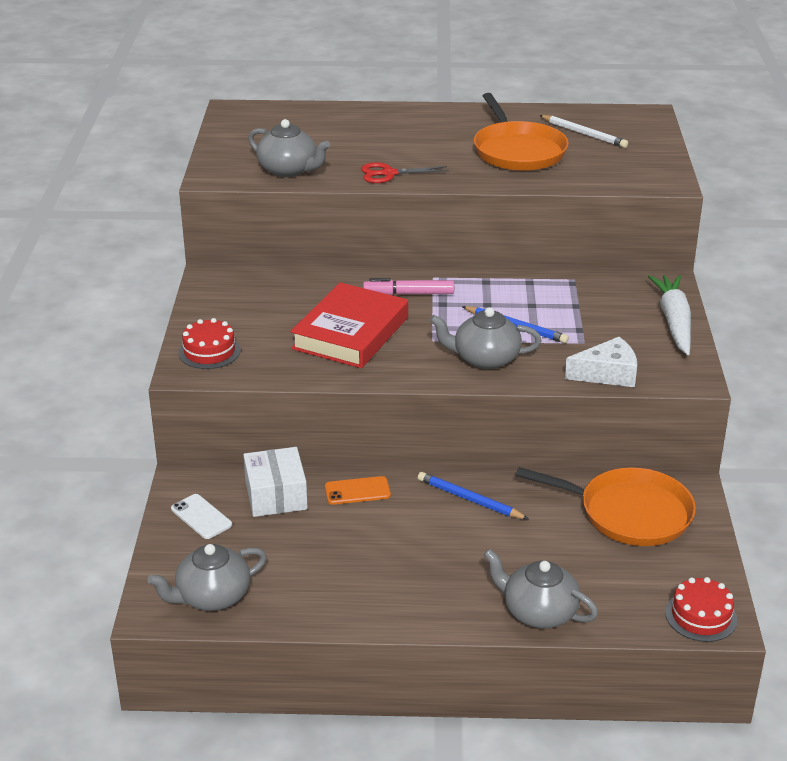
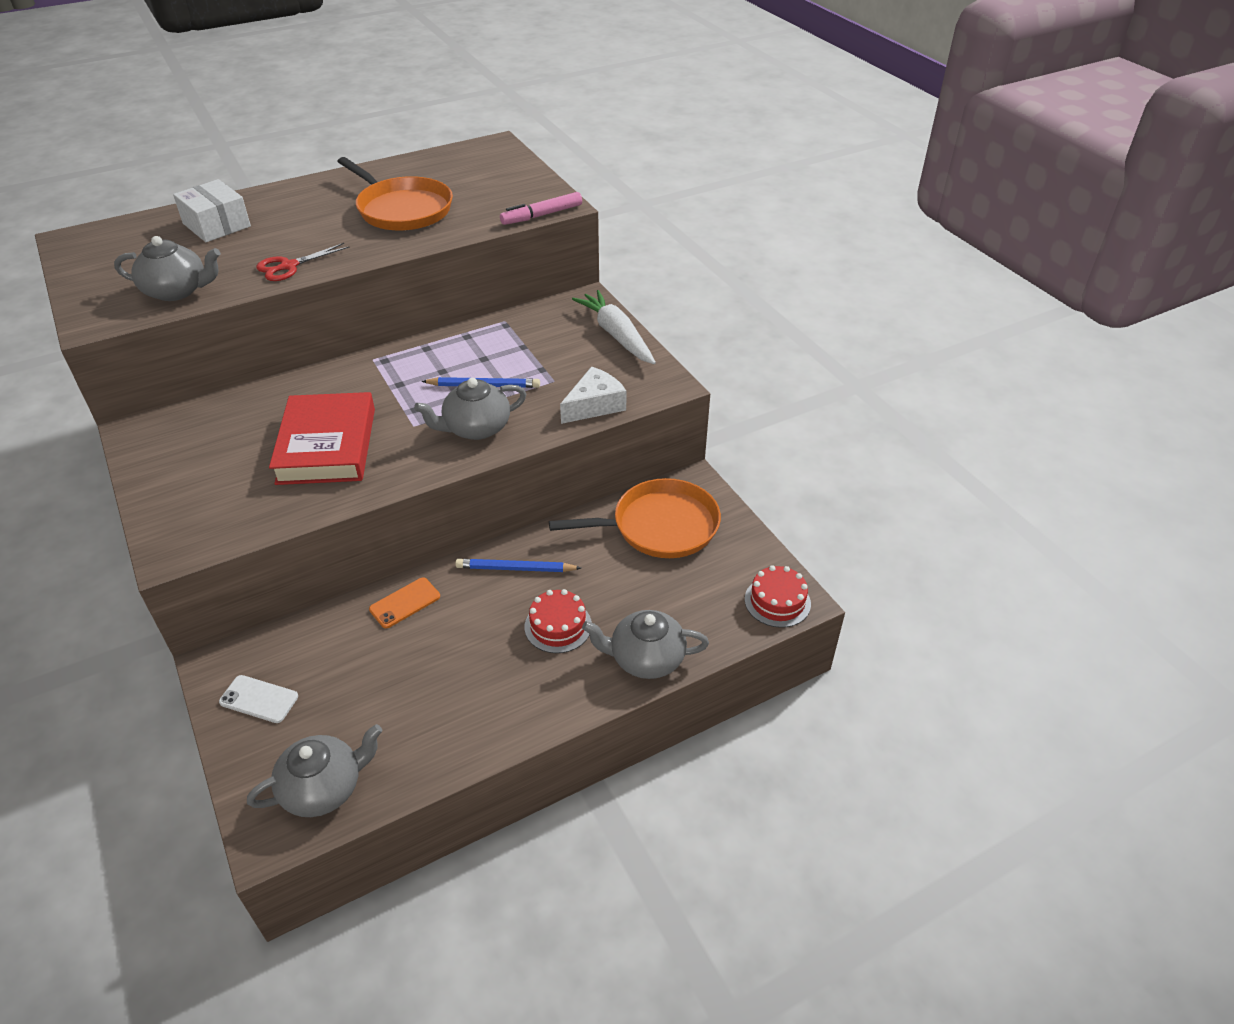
camera: 30 degrees left, 10 degrees up
grey teapot [148,544,267,611] -> grey teapot turned 150 degrees counterclockwise [247,724,382,817]
red cake [179,318,241,369] -> red cake moved to [525,589,592,653]
white box [243,447,308,517] -> white box moved to [173,179,251,242]
pink marker [363,278,454,295] -> pink marker moved to [500,192,582,225]
white pencil [539,115,628,148] -> none

